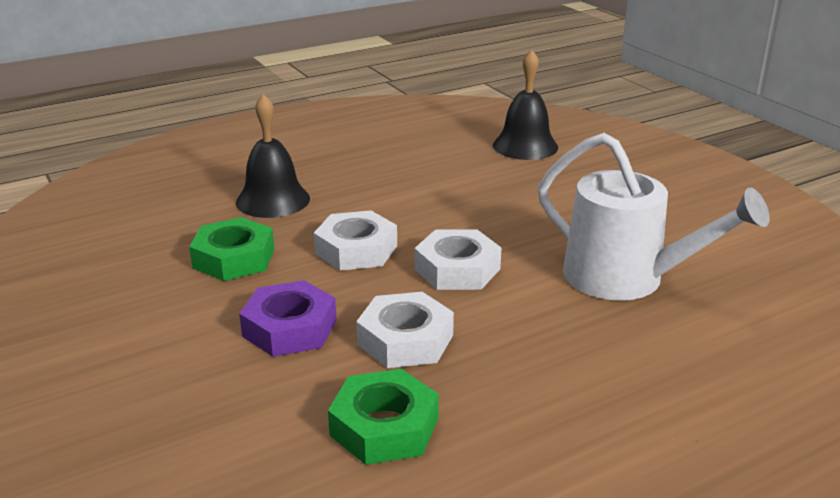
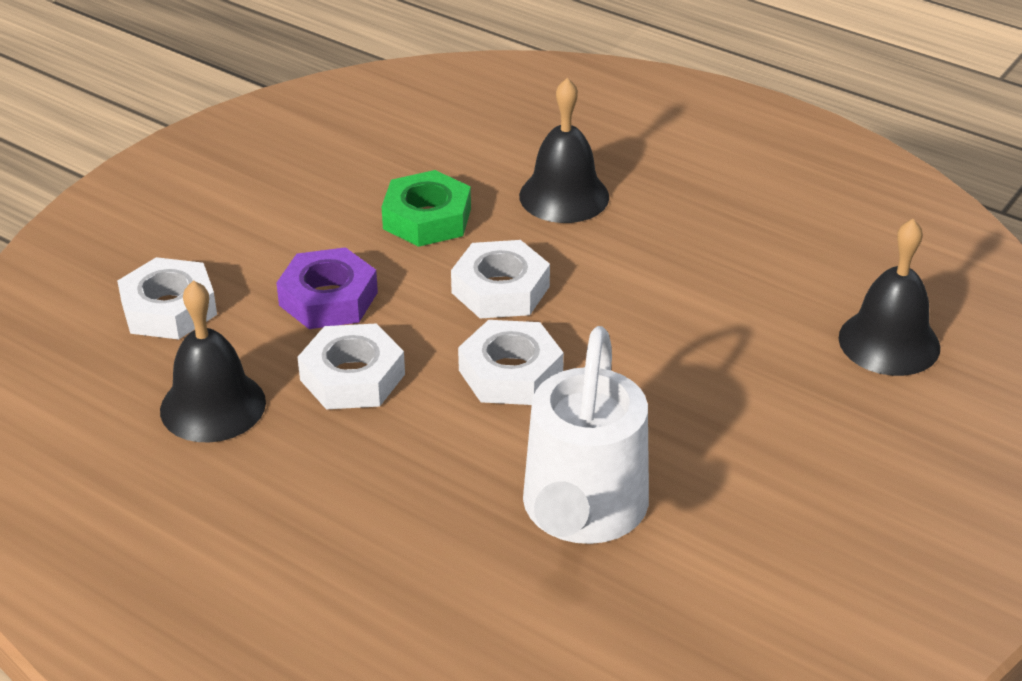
camera: 65 degrees right, 10 degrees up
green nut [328,369,439,465] -> black bell [160,280,266,442]
none -> white nut [117,257,217,339]

